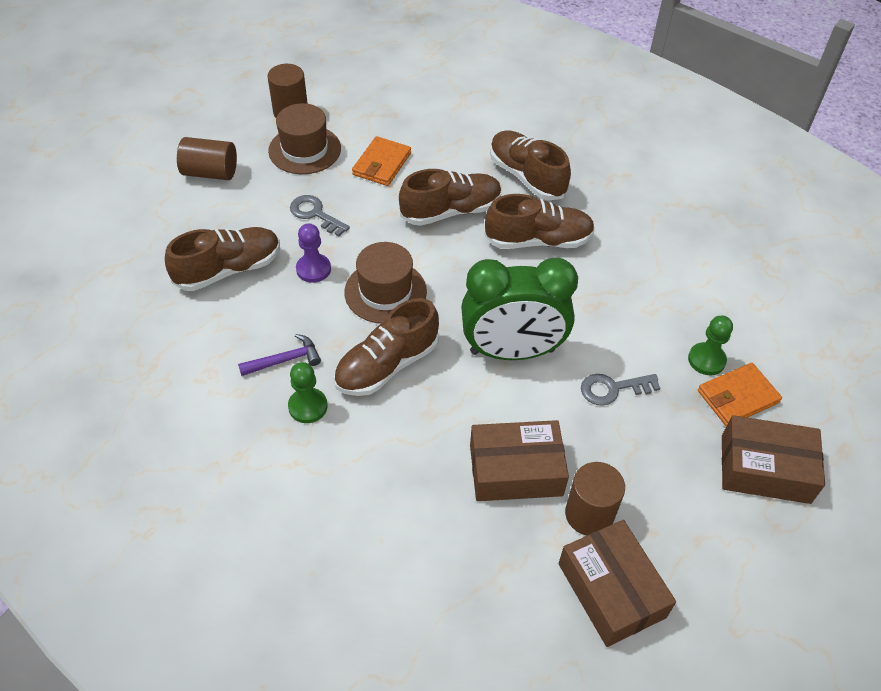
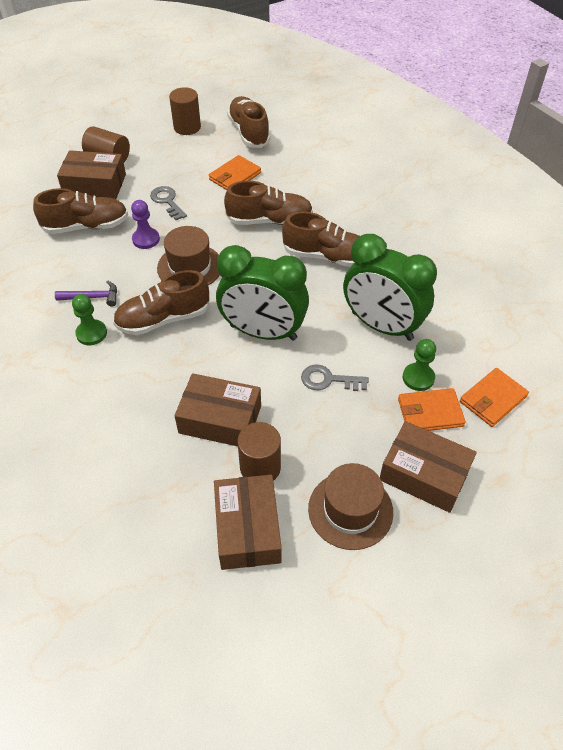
camera: 20 degrees right, 0 degrees up
brown hat [268,103,341,174] -> brown hat moved to [308,463,393,550]
brown shoe [490,130,571,201] -> brown shoe moved to [227,96,271,148]
none -> brown box [57,150,126,199]
none -> green clock [343,234,437,341]
none -> orange wallet [460,368,529,427]

